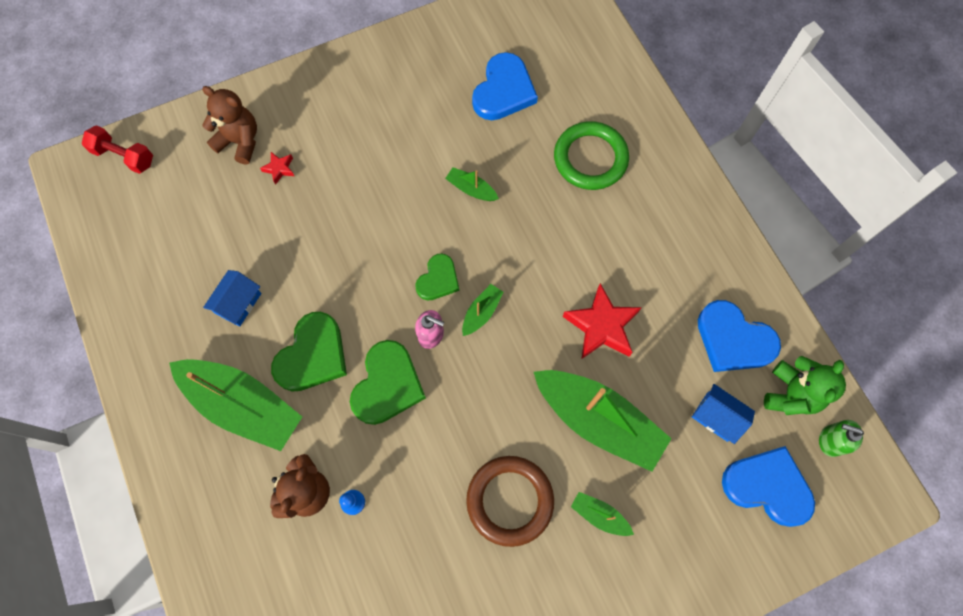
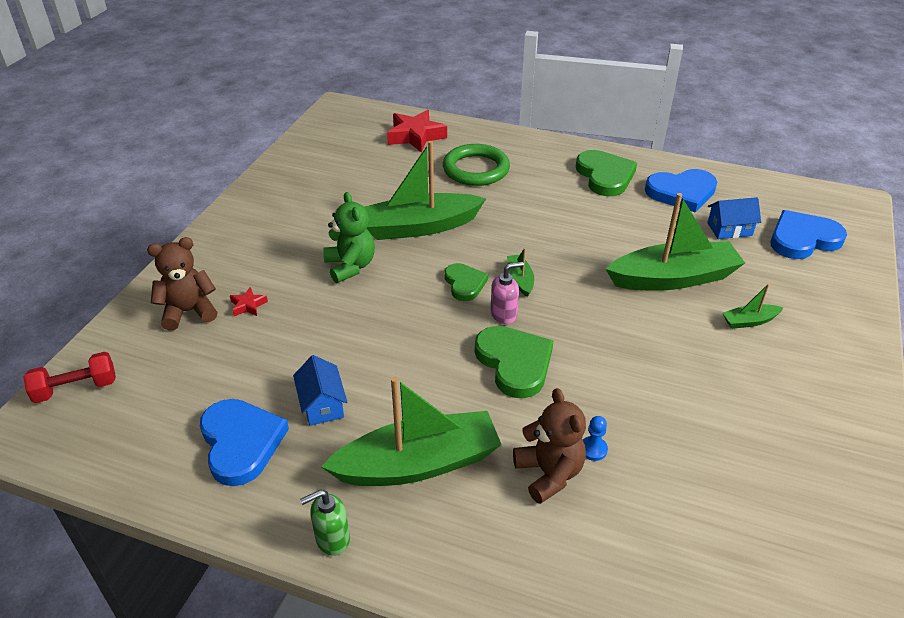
camera: 45 degrees left, 30 degrees down
green heart [271,312,347,392] -> green heart moved to [576,150,637,196]
green boat [445,167,499,201] -> green boat [364,141,486,240], size x2.29
brown ring [466,456,554,547] -> none
blue heart [472,52,538,120] -> blue heart moved to [200,399,289,486]
red star [563,283,642,359] -> red star moved to [387,110,447,153]
green teddy bear [764,356,846,415] -> green teddy bear moved to [323,192,375,283]
green soap dispenser [819,420,864,457] -> green soap dispenser moved to [300,490,350,556]

